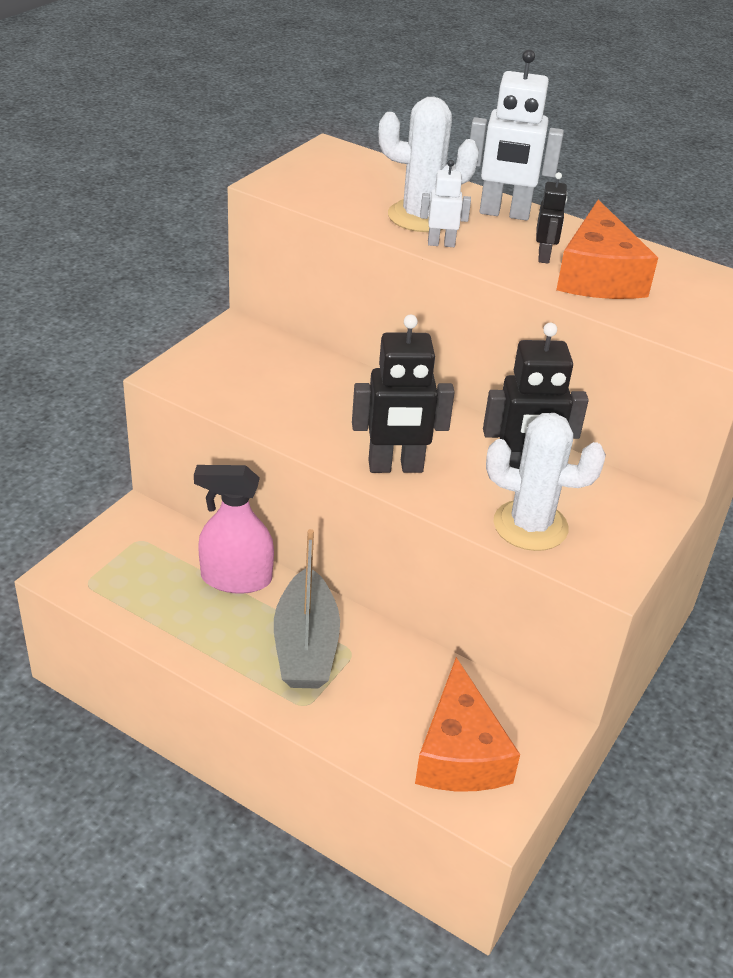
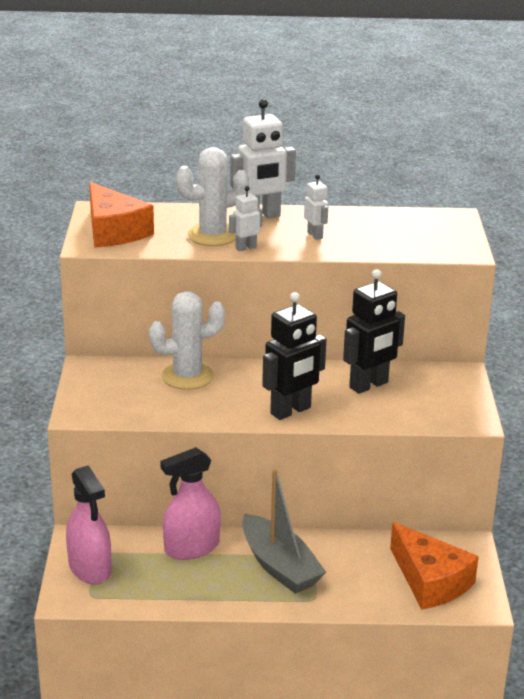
camera: 30 degrees left, 10 degrees down
white cactus [486,413,606,551] -> white cactus moved to [149,291,225,390]
black robot [536,172,567,263] -> white robot [304,174,329,240]
orange cheese [556,199,658,299] -> orange cheese moved to [89,182,154,248]
none -> pink spray bottle [66,465,111,584]

